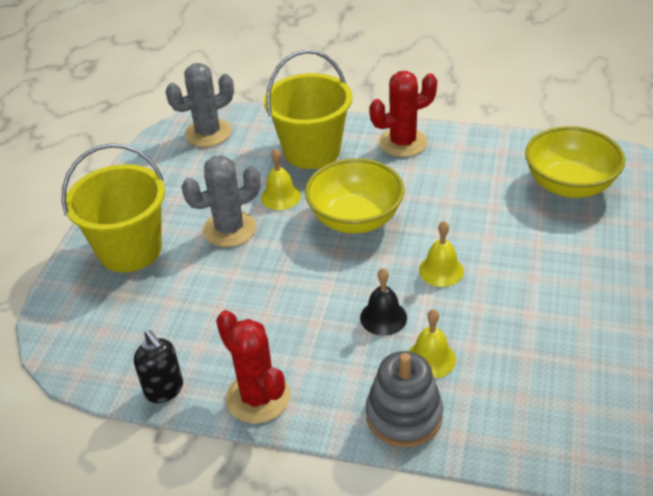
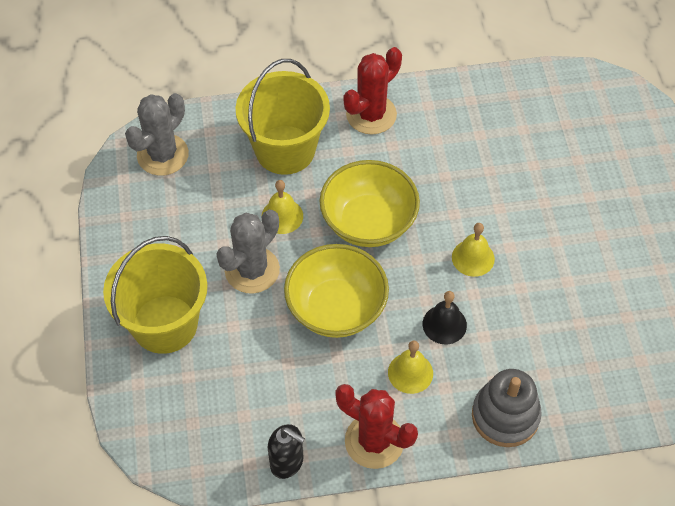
camera: 25 degrees left, 15 degrees up
yellow bell [409,309,456,378] -> yellow bell moved to [388,340,433,394]
yellow bowl [525,126,625,198] -> yellow bowl moved to [284,244,389,338]

